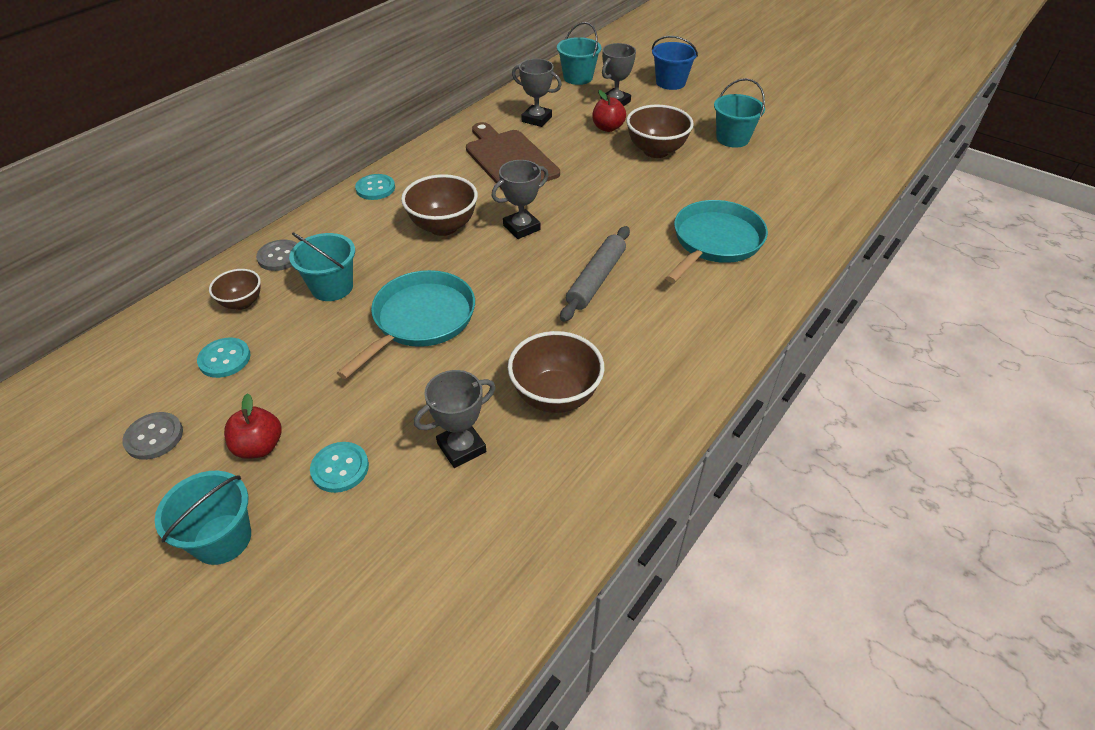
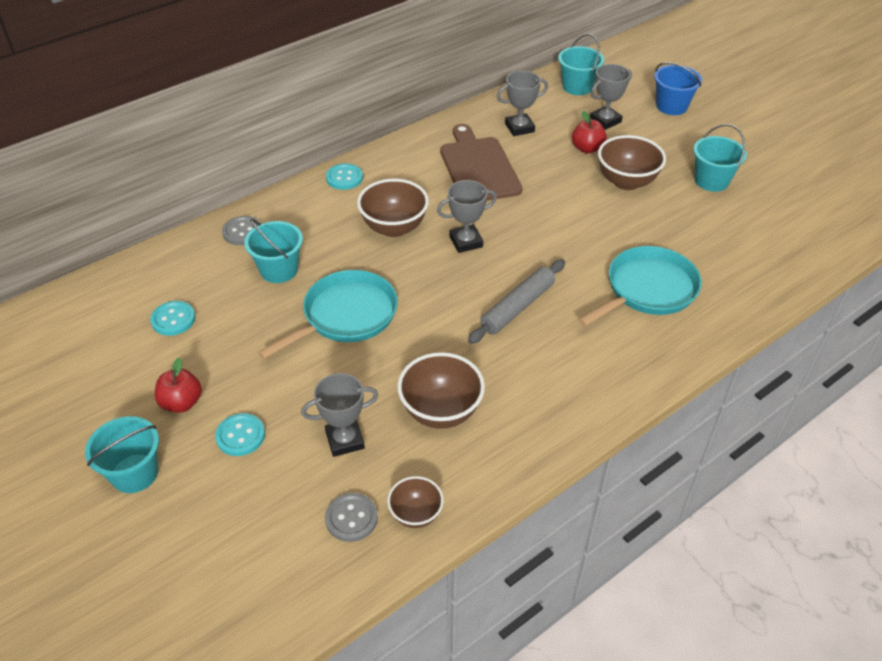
camera: 15 degrees right, 0 degrees up
grey button [122,412,183,460] -> grey button moved to [325,493,378,542]
brown bowl [209,269,261,310] -> brown bowl moved to [387,476,444,528]
grey trophy [512,59,562,127] -> grey trophy turned 60 degrees counterclockwise [497,71,548,136]

